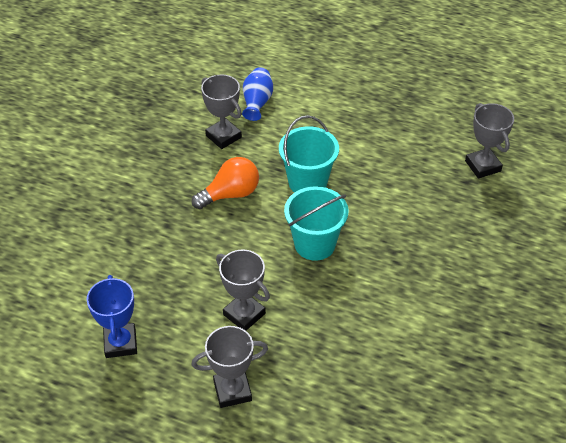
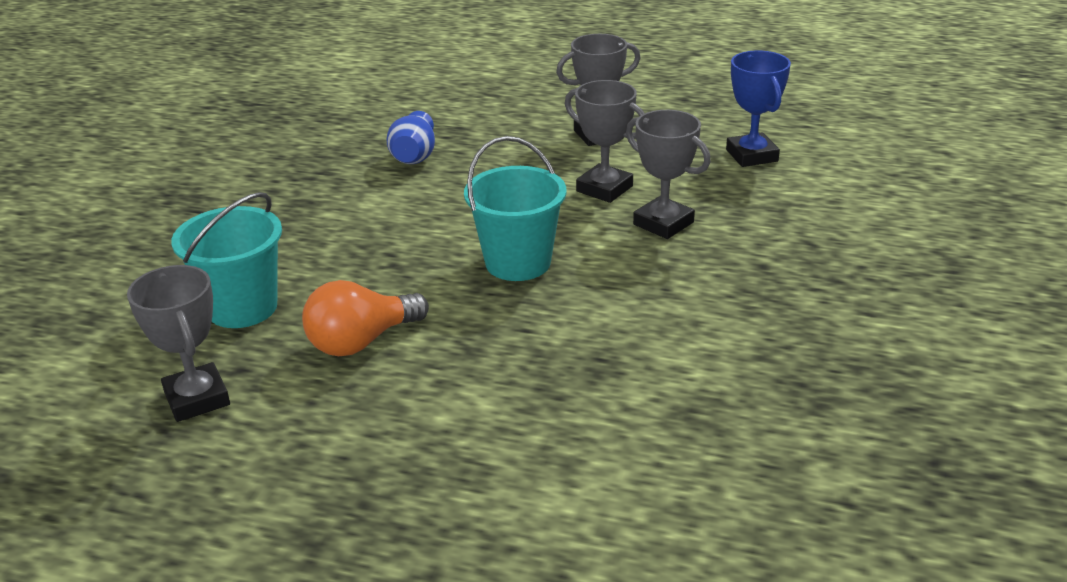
camera: 175 degrees right, 15 degrees down
orange light bulb [191,157,259,209] -> orange light bulb moved to [302,280,429,356]
grey trophy [201,75,242,149] -> grey trophy moved to [626,110,711,239]
blue vase [242,67,273,121] -> blue vase moved to [386,111,435,164]
turquoise bucket [279,115,339,193] -> turquoise bucket moved to [171,192,282,328]

